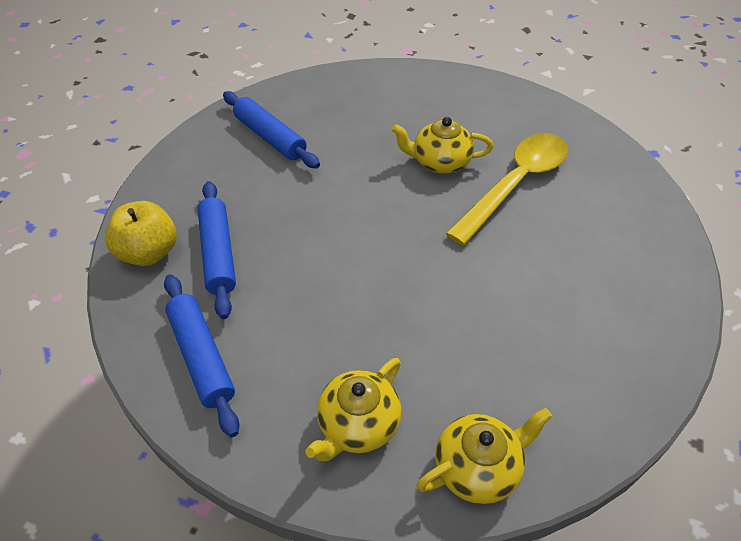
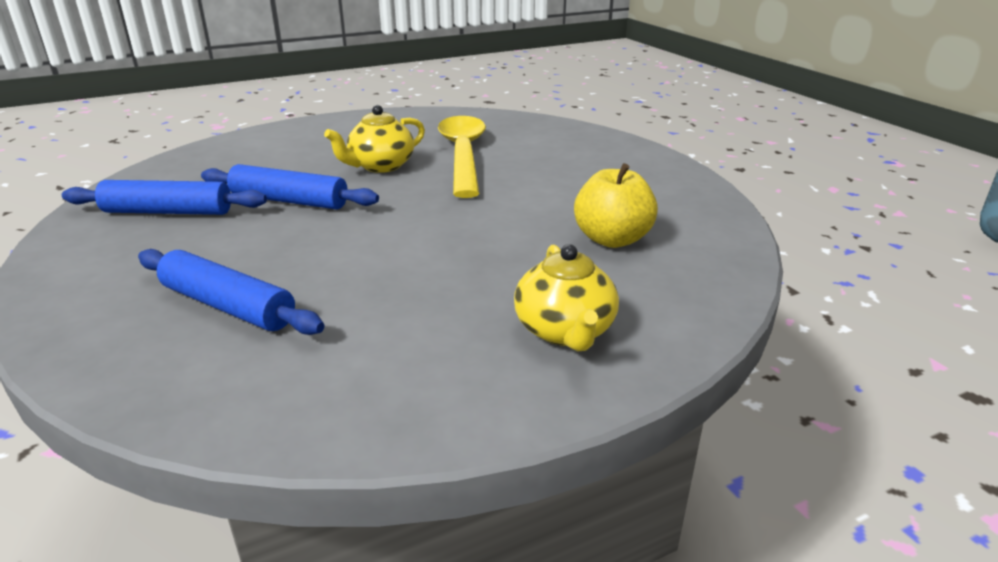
camera: 45 degrees left, 20 degrees down
yellow apple [105,201,176,266] -> yellow apple moved to [574,163,658,248]
blue rolling pin [164,274,239,437] -> blue rolling pin moved to [201,164,379,209]
yellow teapot [416,408,552,504] -> none

